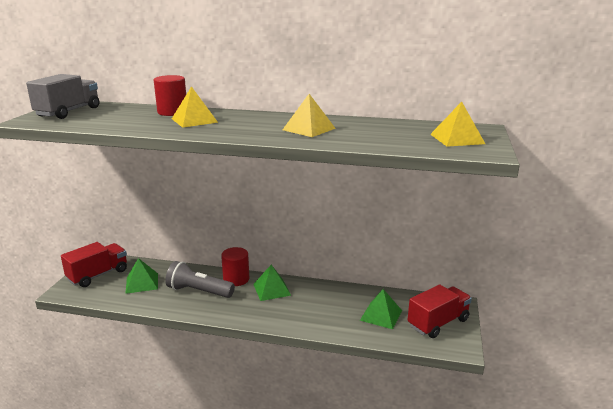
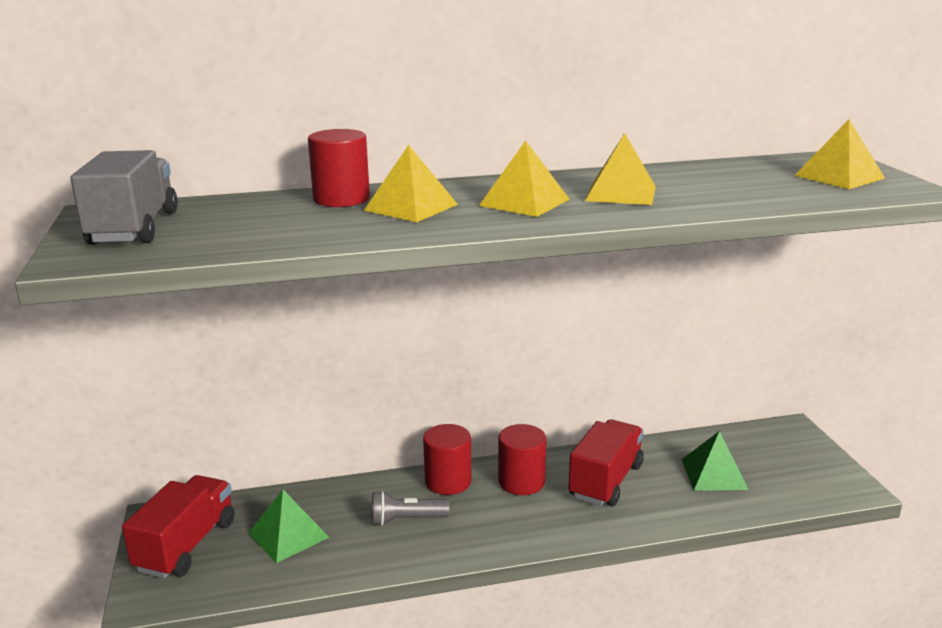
camera: 25 degrees left, 0 degrees up
grey flashlight [165,261,235,298] -> grey flashlight [372,491,450,526], size x0.63
green pyramid [253,265,291,301] -> red cylinder [498,424,547,495]
red truck [408,285,472,338] -> red truck moved to [568,419,644,506]
none -> yellow pyramid [479,140,570,217]

